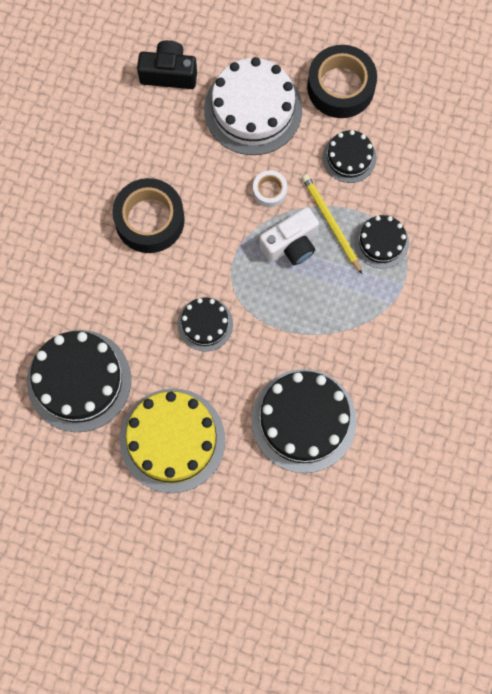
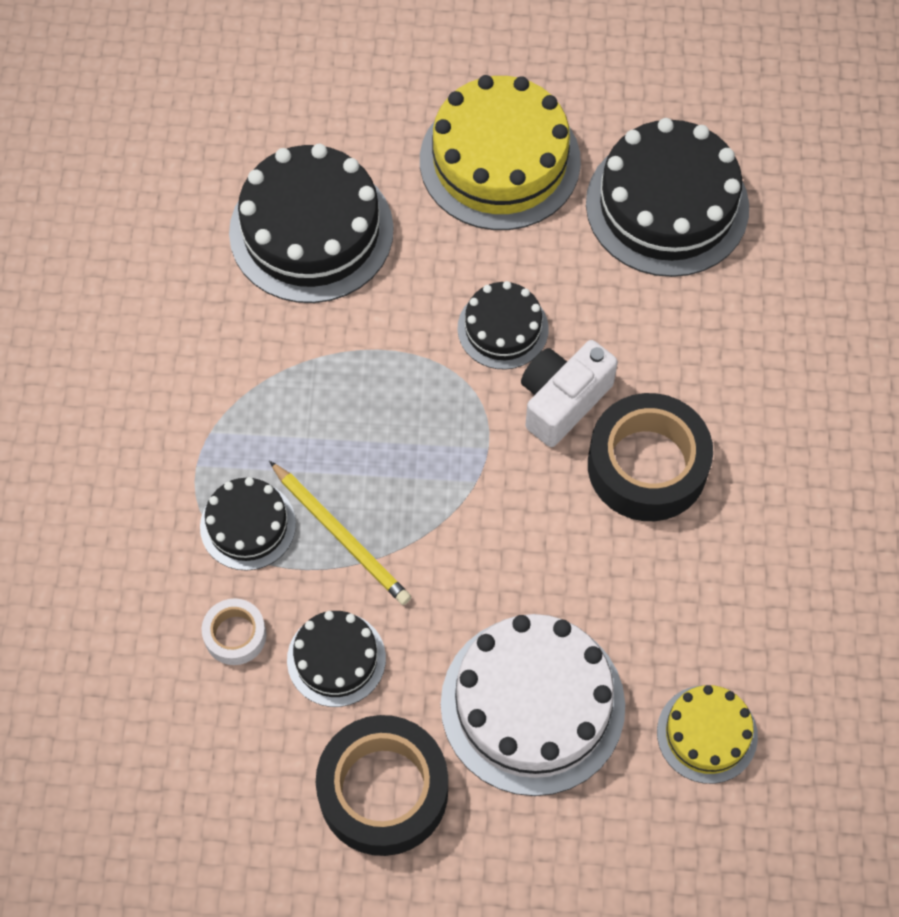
camera: 165 degrees right, 10 degrees down
black camera [137,40,197,89] -> yellow cake [657,685,758,784]
white tape [253,170,287,207] -> white tape moved to [202,598,267,665]
white camera [259,207,319,265] -> white camera moved to [521,340,618,447]

